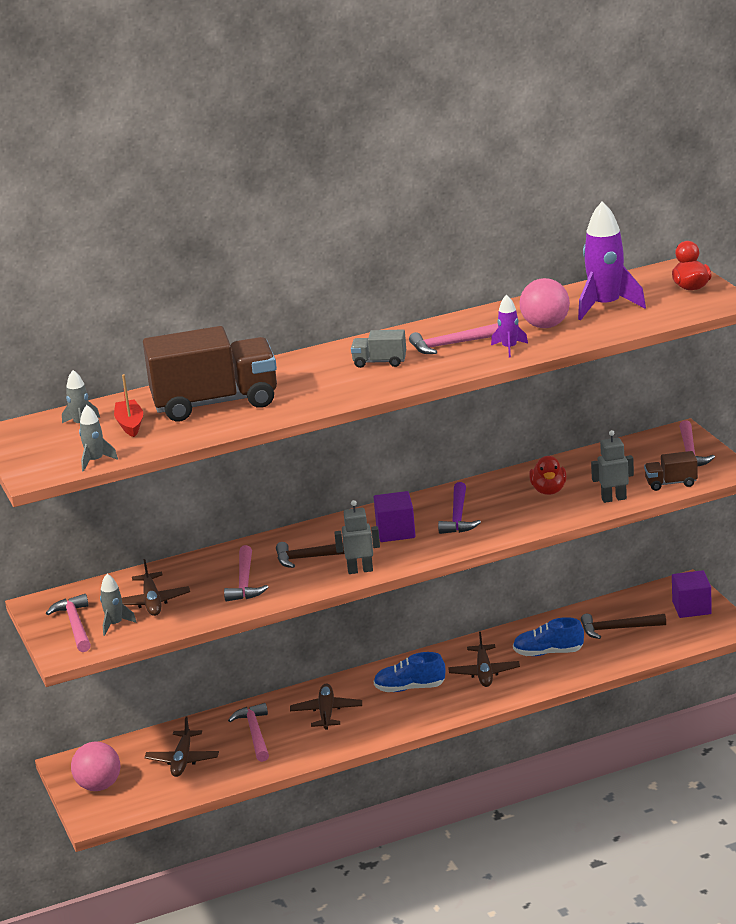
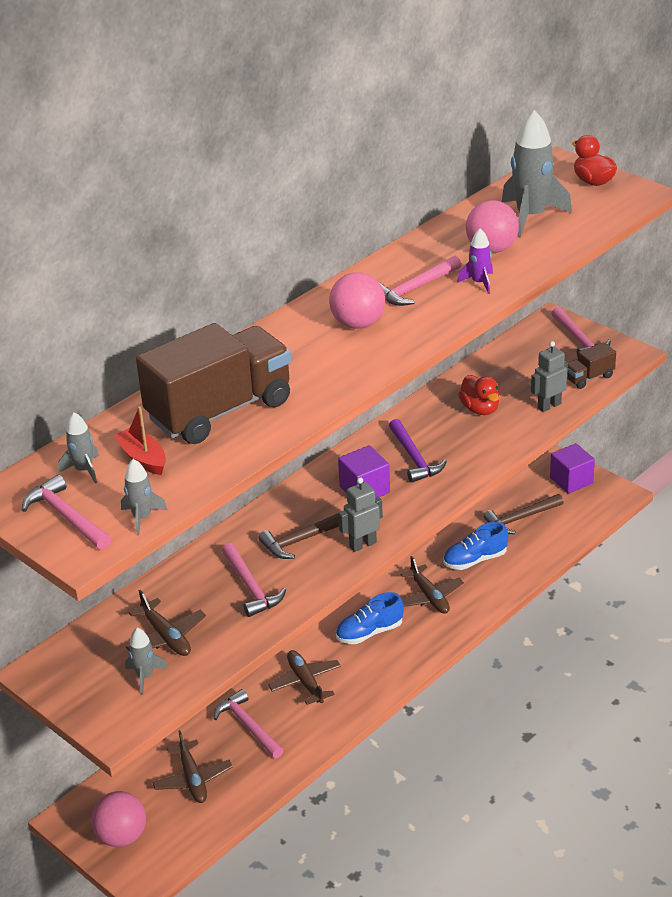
camera: 25 degrees left, 10 degrees up
pink hammer [46,594,91,652] -> pink hammer moved to [22,474,111,550]
grey truck [351,329,406,368] -> pink ball [329,272,385,329]
purple rocket [578,201,646,320] -> grey rocket [502,110,572,237]

